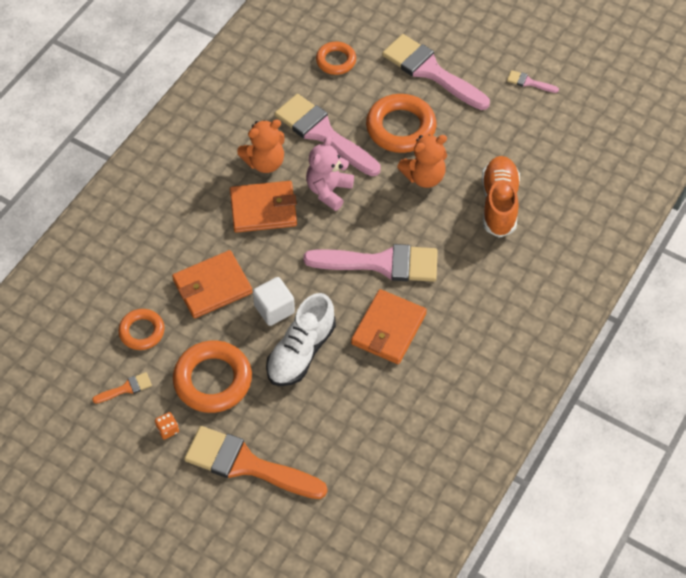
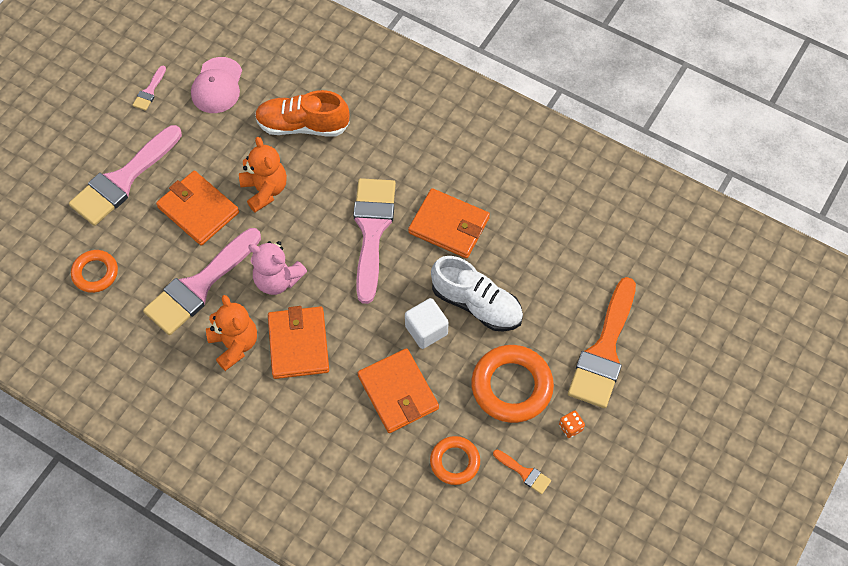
camera: 90 degrees left, 5 degrees up
orange brush [92,372,152,404] -> orange brush turned 150 degrees clockwise [493,450,551,494]
orange ring [366,94,436,153] -> orange wallet [156,171,239,246]
none -> pink cap [191,57,242,113]

